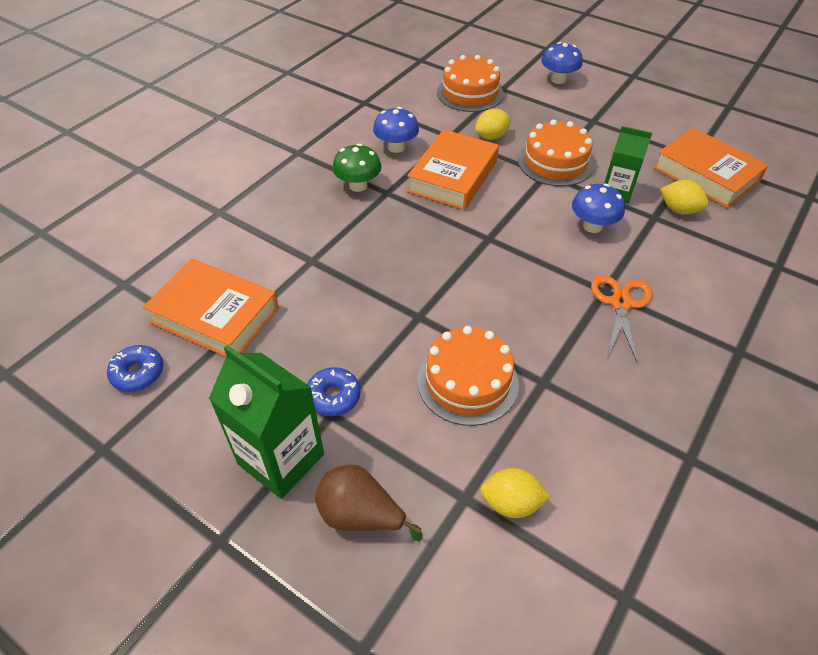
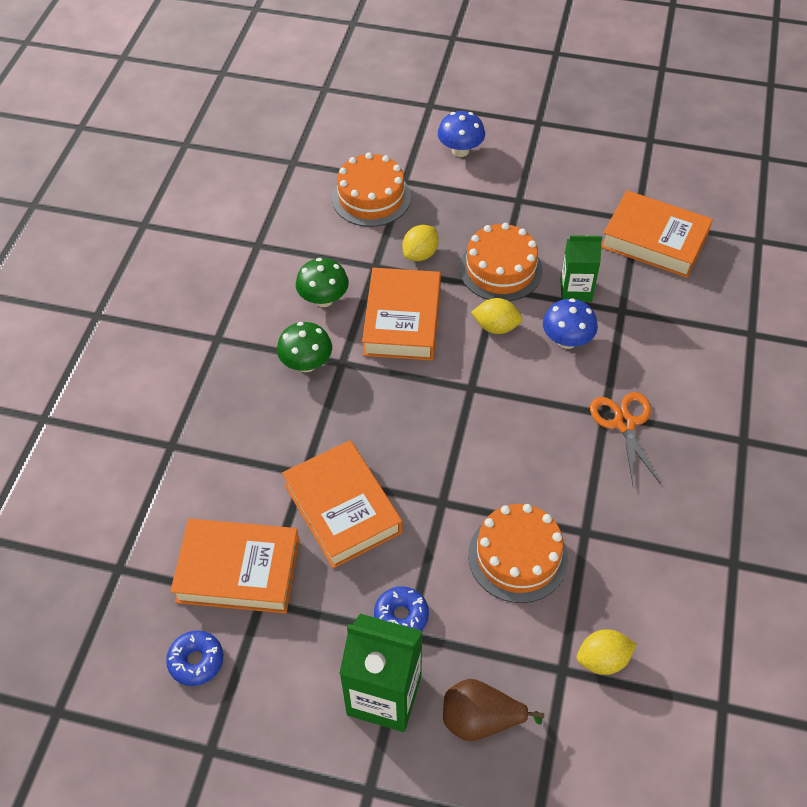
camera: 20 degrees left, 5 degrees up
blue mushroom [373,107,419,153] -> green mushroom [296,258,349,307]
yellow lemon [661,180,709,215] -> yellow lemon moved to [471,298,523,334]
none -> orange book [282,440,403,568]

